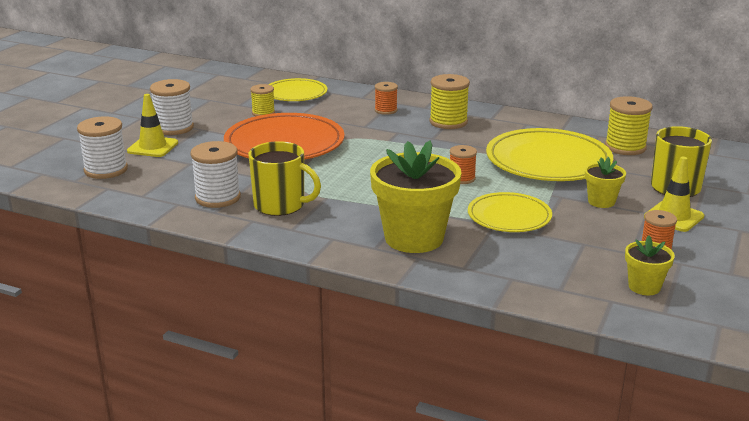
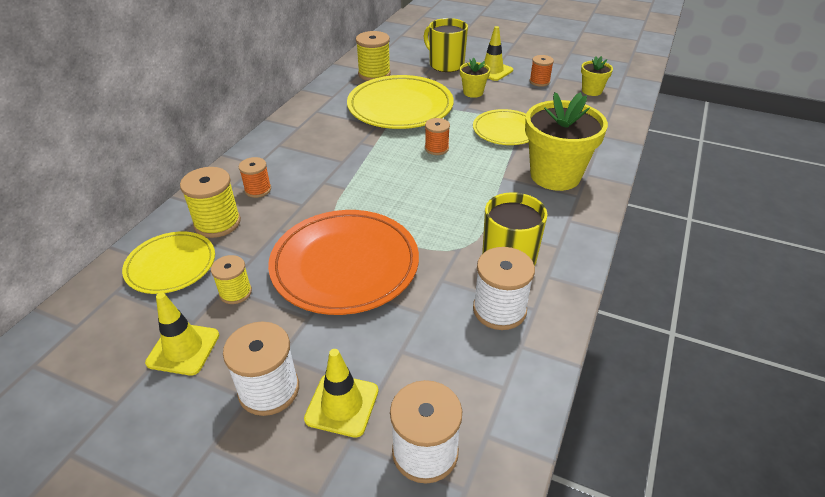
camera: 90 degrees left, 15 degrees up
yellow spool [429,74,470,129] -> yellow spool moved to [180,167,241,238]
none -> yellow traffic cone [145,292,219,375]

